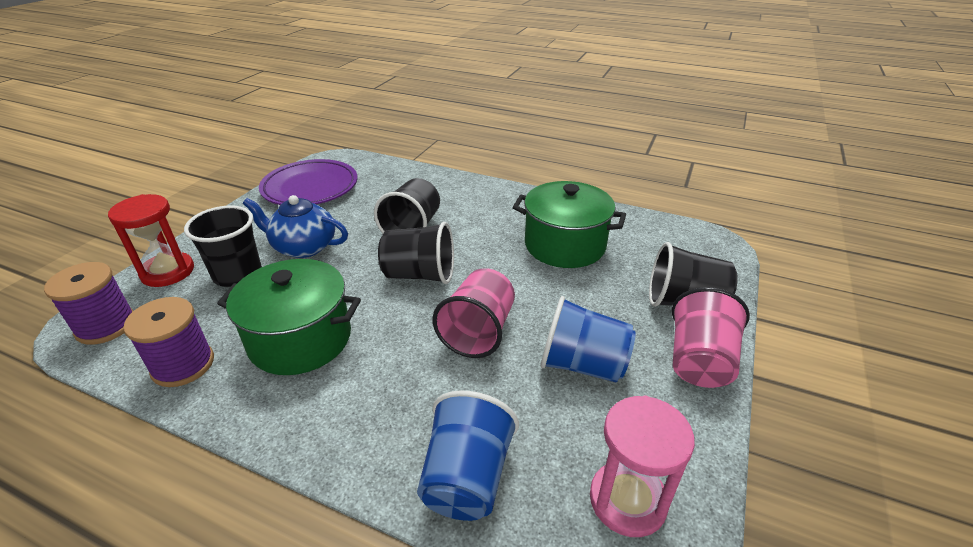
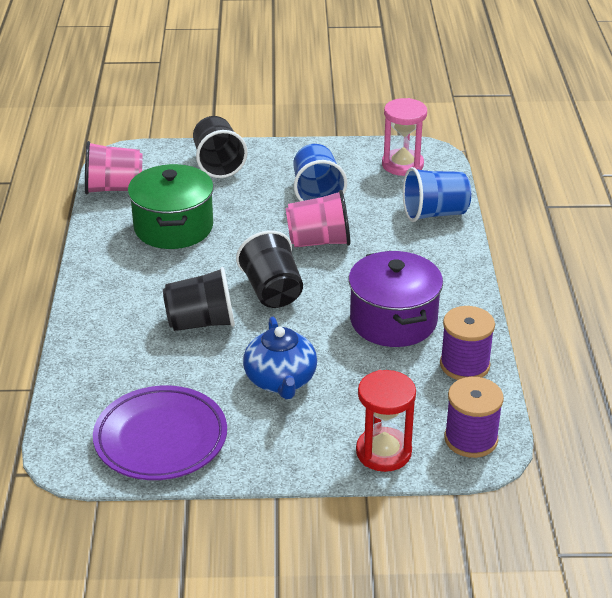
camera: 115 degrees left, 0 degrees up
black cup [184,206,262,287] -> none
green pot [217,259,361,375] -> purple pot [349,251,443,347]
pink cup [672,287,750,388] -> pink cup moved to [85,141,143,195]

